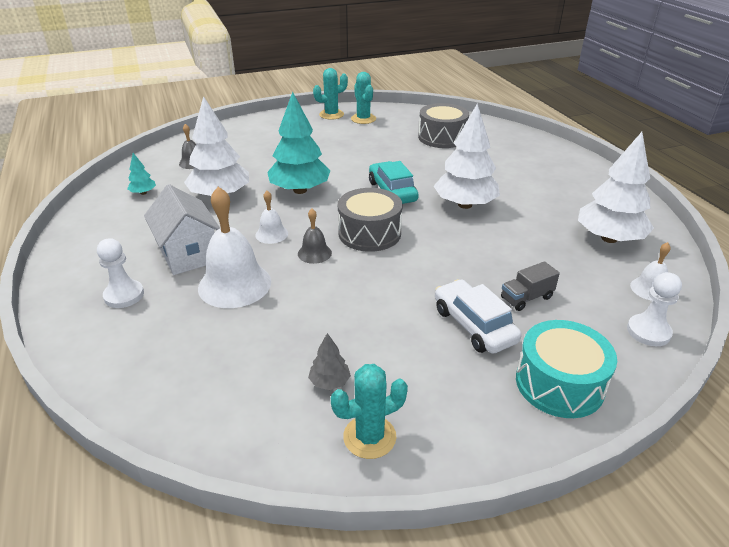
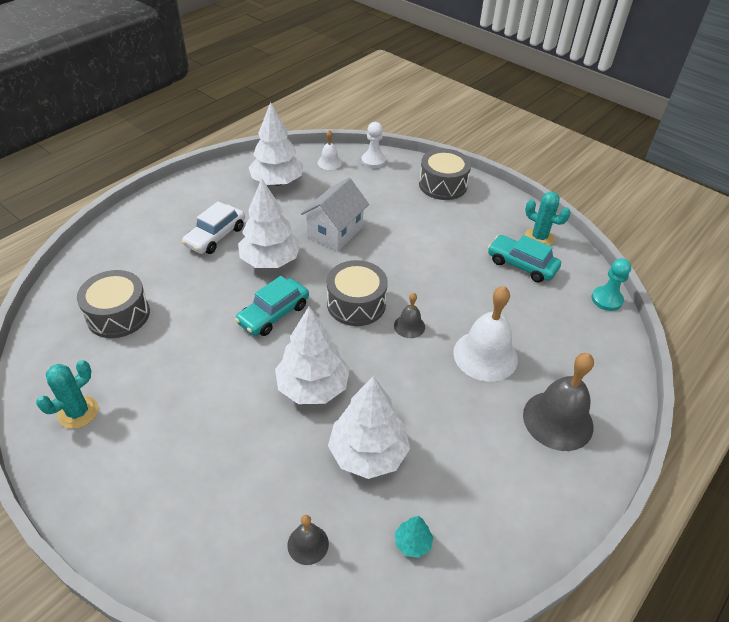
camera: 120 degrees left, 10 degrees up
white pawn [97,238,144,308] -> grey bell [523,353,594,451]
white house [144,184,220,275] -> white house moved to [301,178,369,251]
white bell [256,191,288,244] -> none
turquoise tree [267,92,330,194] -> white tree [275,307,350,404]
grey tree [308,333,351,390] -> turquoise car [488,235,561,283]
turquoise cactus [313,68,348,120] -> none
white car [435,279,522,354] -> white car moved to [182,201,245,254]
grey truck [501,261,560,311] -> none
turquoise drum [516,320,617,418] -> grey drum [419,149,471,200]
none -> turquoise pawn [592,258,631,311]

